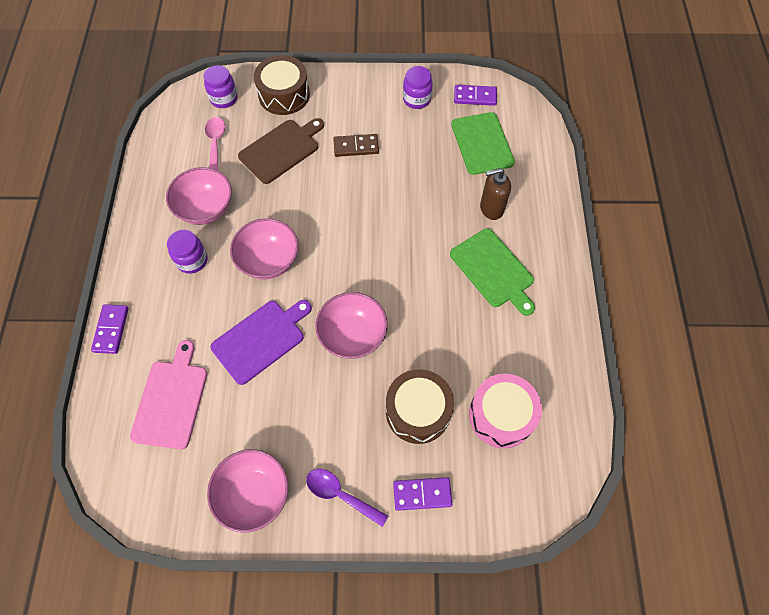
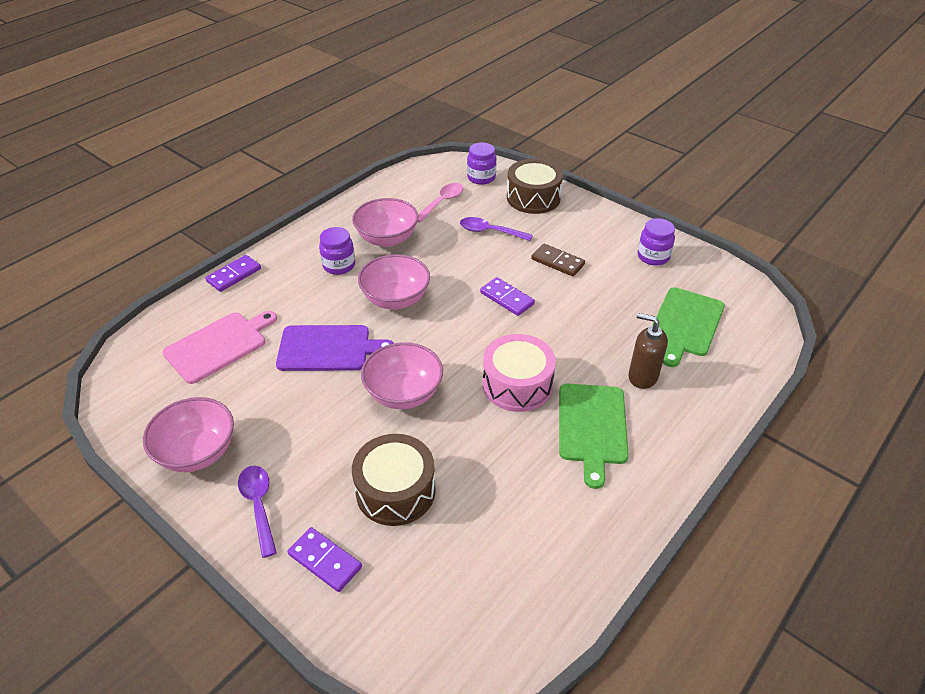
camera: 40 degrees right, 20 degrees down
brown cutting board [238,118,324,184] -> purple spoon [460,217,533,241]
purple domino [454,85,497,106] -> purple domino moved to [480,277,535,316]
pink drum [469,374,542,448] -> pink drum moved to [483,334,556,412]

